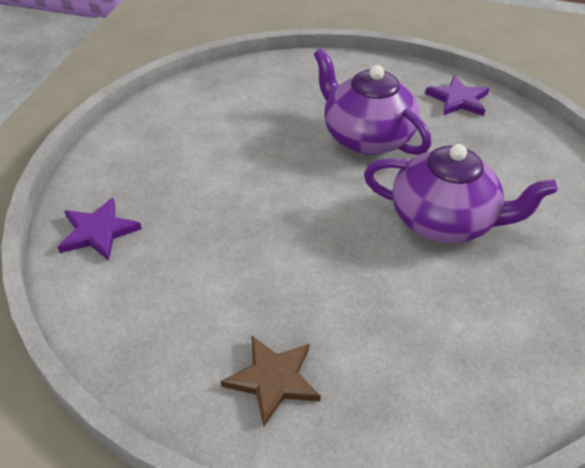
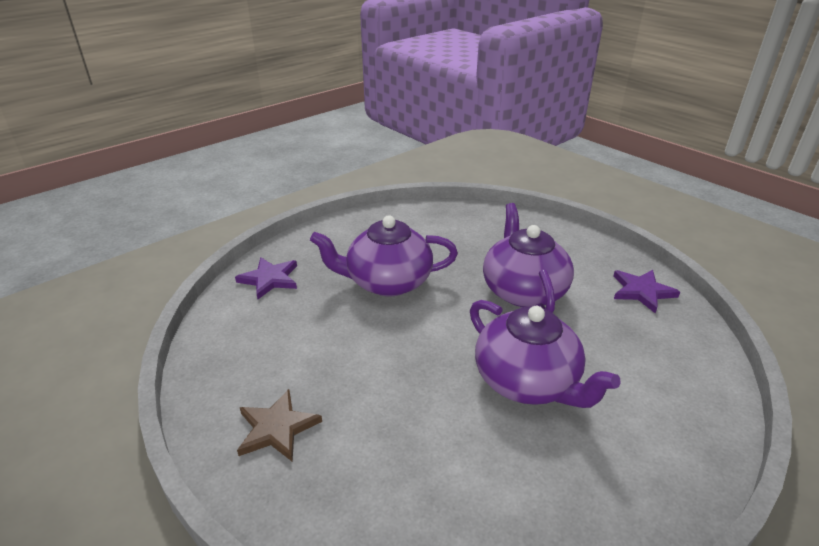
camera: 35 degrees right, 10 degrees down
none -> purple teapot [310,216,458,297]

